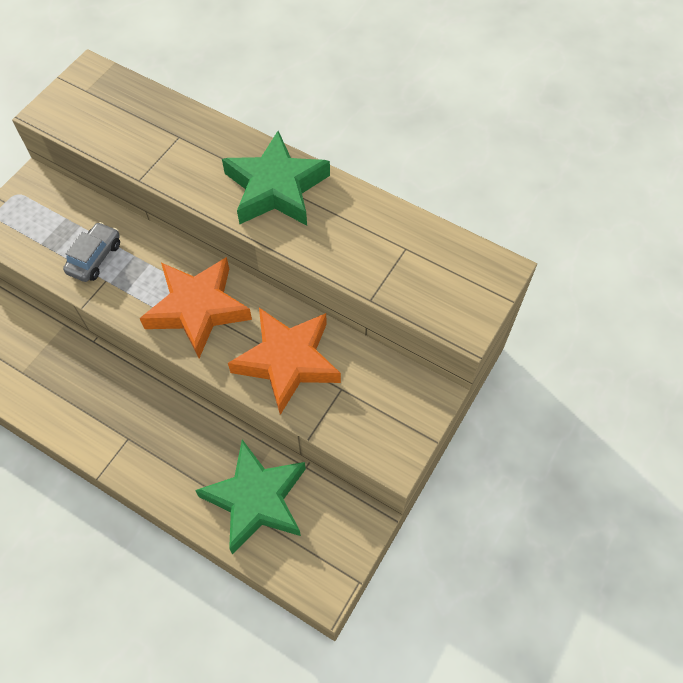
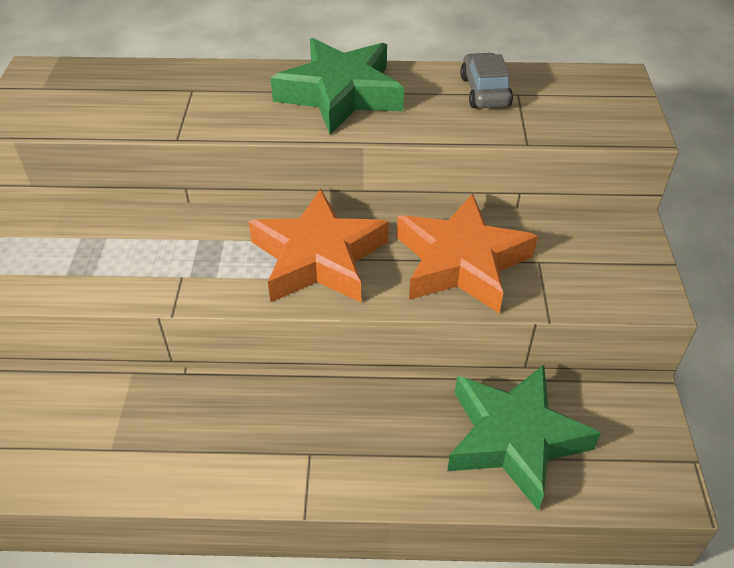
camera: 30 degrees left, 15 degrees down
grey car [63,222,120,282] -> grey car moved to [460,53,513,108]

